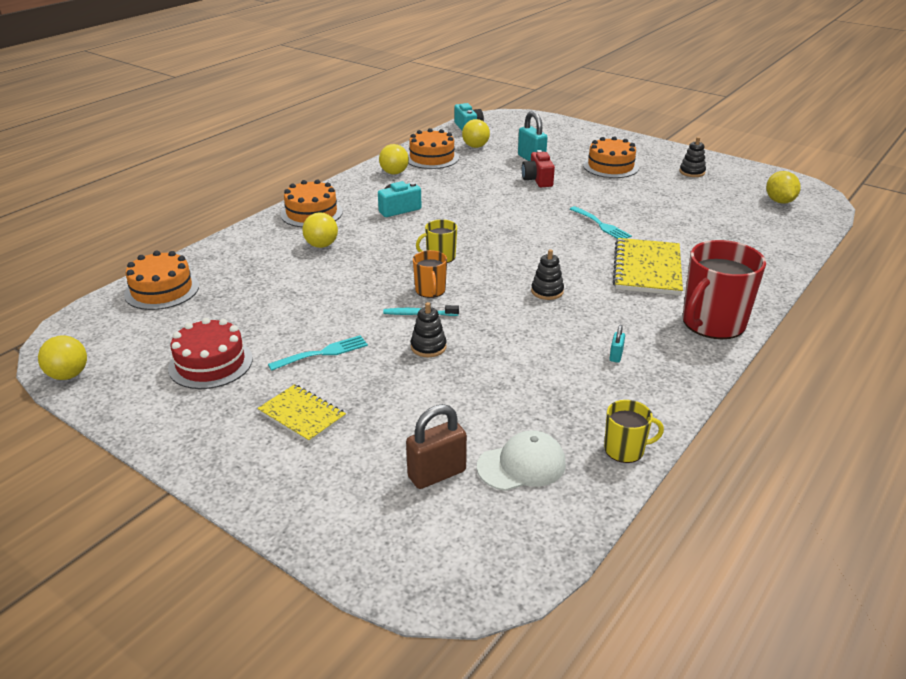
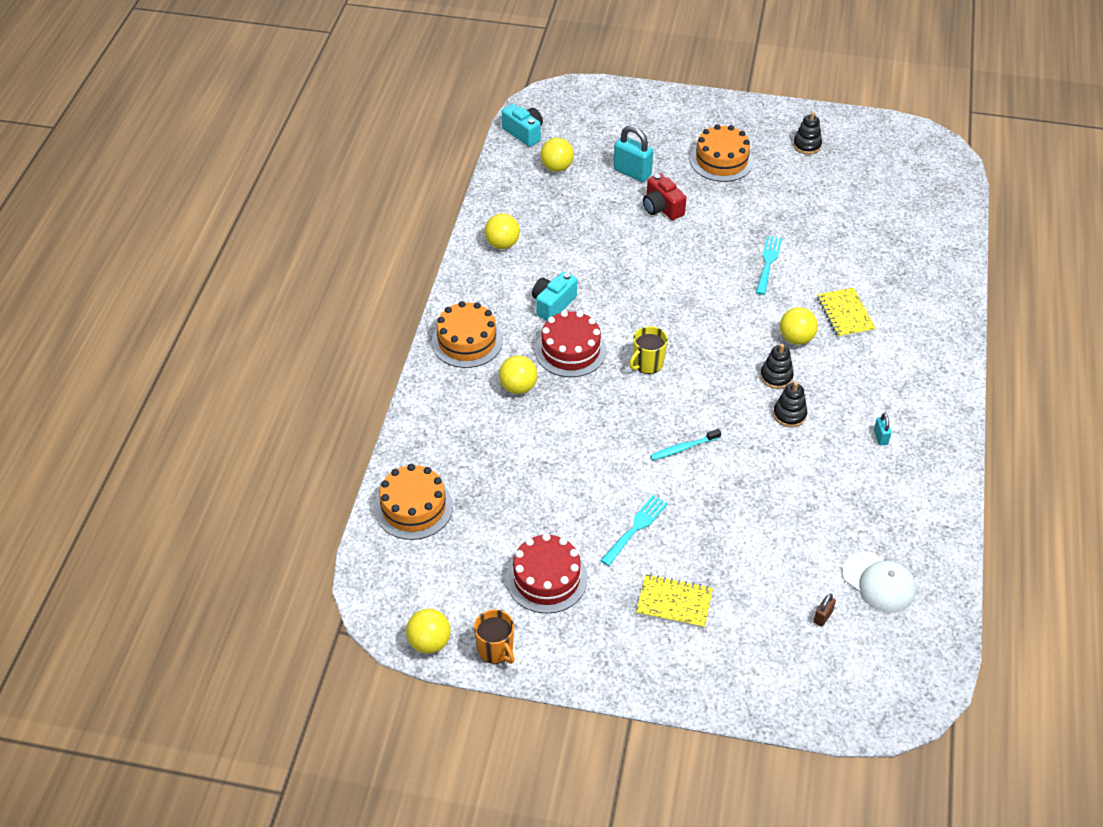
camera: 25 degrees left, 15 degrees up
brown padlock [406,404,467,489] -> brown padlock [814,593,836,627], size x0.50
orange cake [408,128,459,169] -> none
black stacking toy [411,302,447,357] -> black stacking toy moved to [773,382,807,427]
orange mug [413,250,447,298] -> orange mug moved to [474,609,515,664]
white cap [477,430,566,491] -> white cap turned 90 degrees clockwise [842,552,916,613]
turquoise fork [570,206,632,239] -> turquoise fork turned 105 degrees counterclockwise [756,236,782,295]
yellow mug [604,400,664,463] -> none
yellow notebook [613,238,683,295] -> yellow notebook [817,288,876,338], size x0.62
red mug [683,240,766,339] -> none
yellow lemon [766,171,801,204] -> none
none -> red cake [535,310,607,377]
none -> yellow ball [780,307,818,345]

